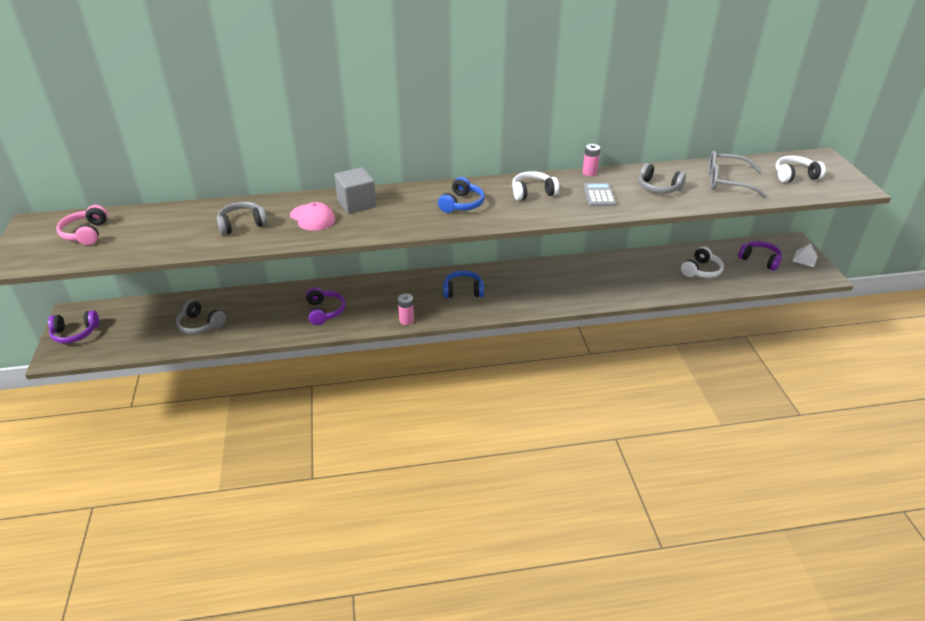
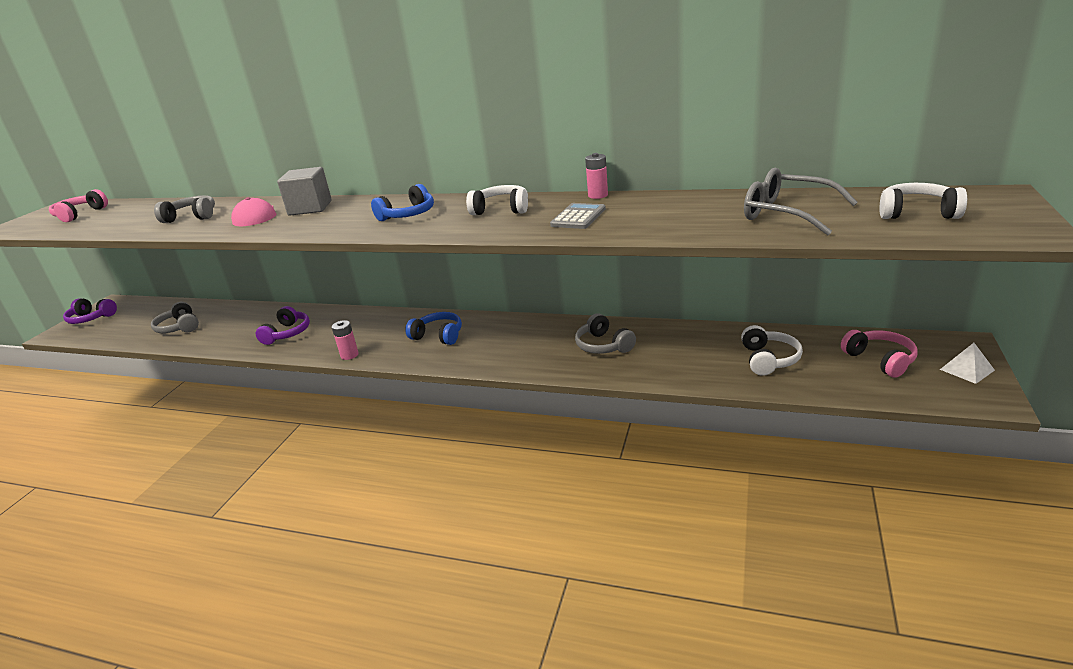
camera: 30 degrees right, 10 degrees down
grey headphones [638,163,686,194] -> grey headphones moved to [575,313,636,354]
white headphones [681,247,724,278] -> white headphones turned 60 degrees counterclockwise [741,325,803,376]
purple headphones [738,241,782,271] -> pink headphones [841,330,918,378]

